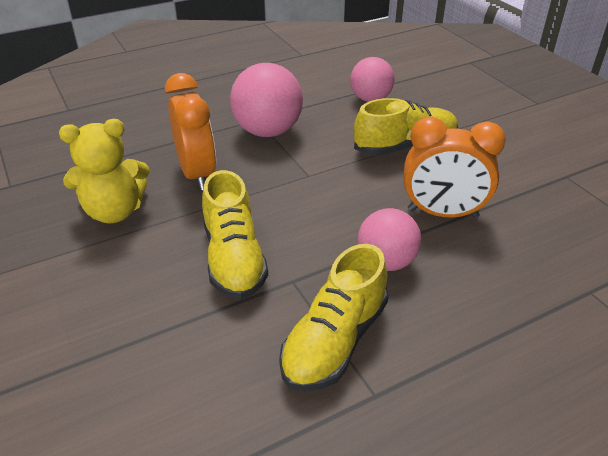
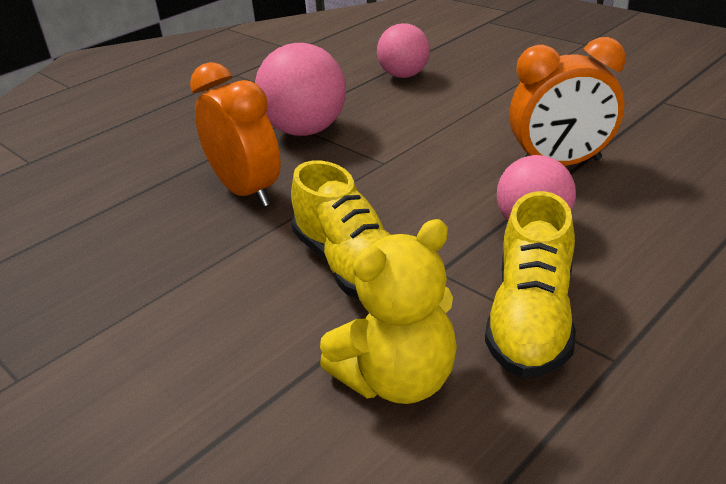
camera: 15 degrees left, 5 degrees down
yellow teddy bear [59,119,150,223] -> yellow teddy bear moved to [320,219,457,404]
yellow shoe [354,98,458,156] -> none

